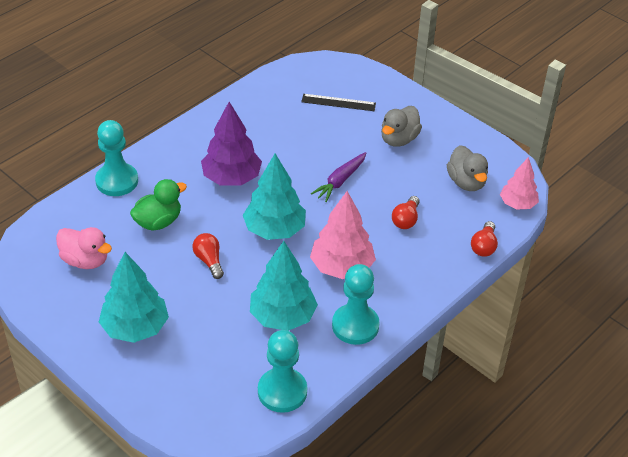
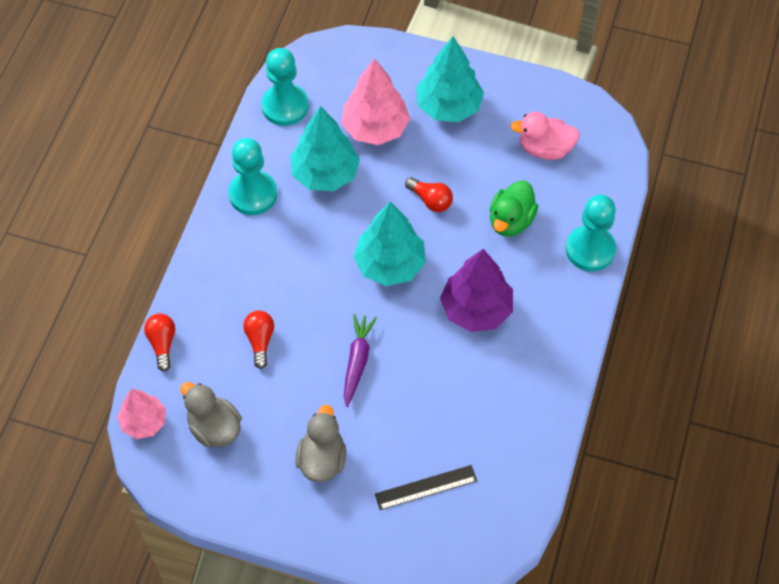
camera: 155 degrees right, 15 degrees up
pink tree [310,191,376,279] -> pink tree moved to [341,58,410,145]

